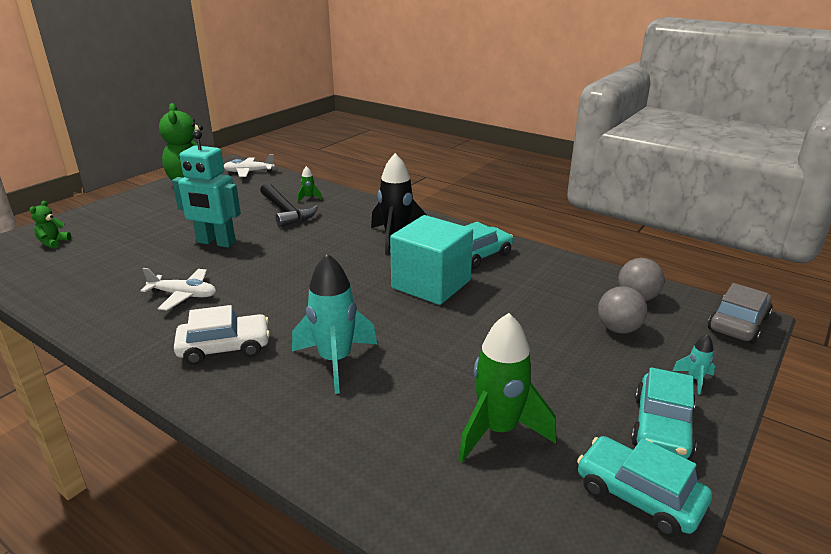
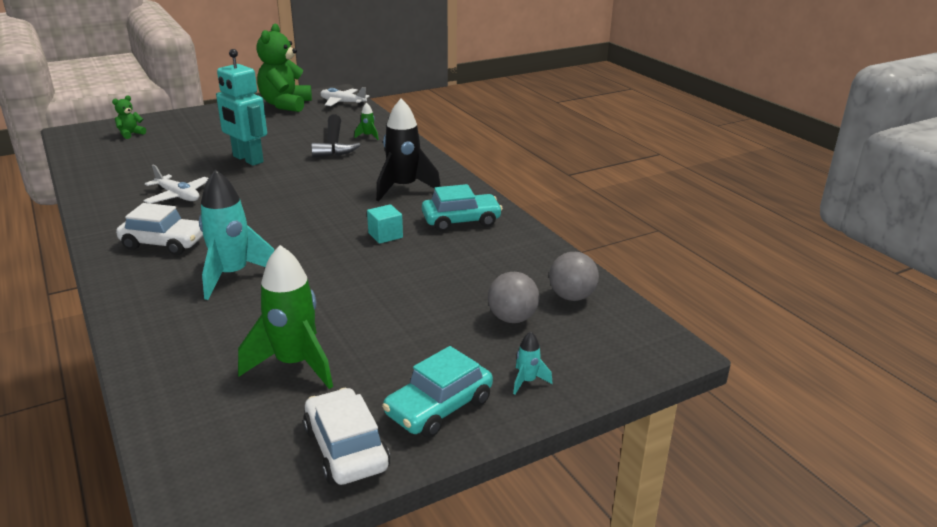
camera: 25 degrees right, 0 degrees up
turquoise cube [390,215,473,305] -> turquoise cube [367,204,403,244], size x0.44
turquoise car [577,436,712,537] -> white car [303,388,390,485]
grey car [708,283,773,344] -> none

